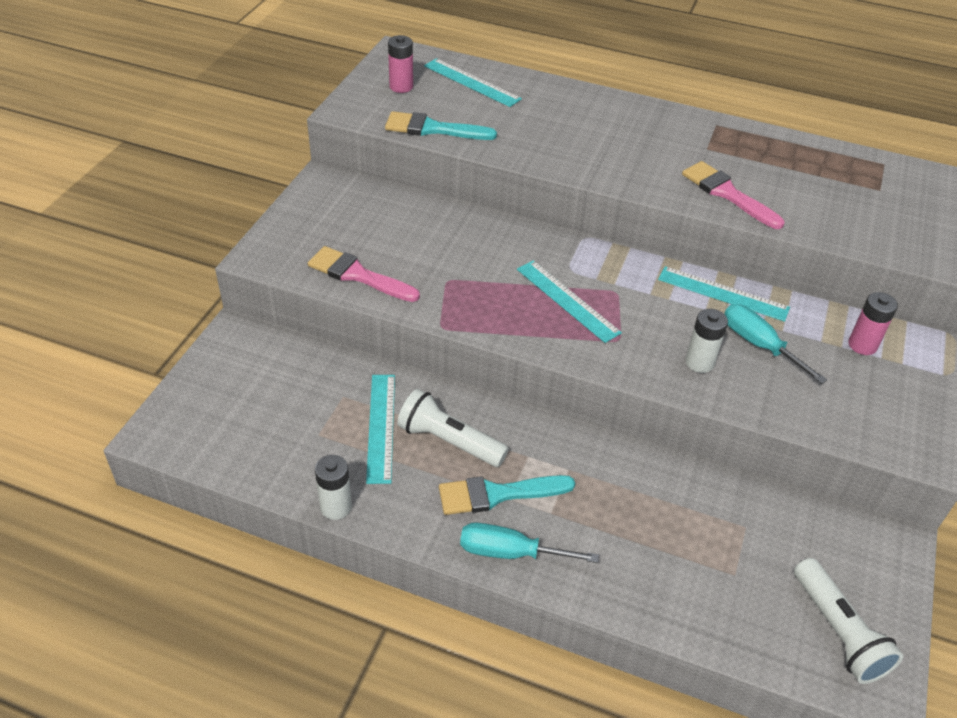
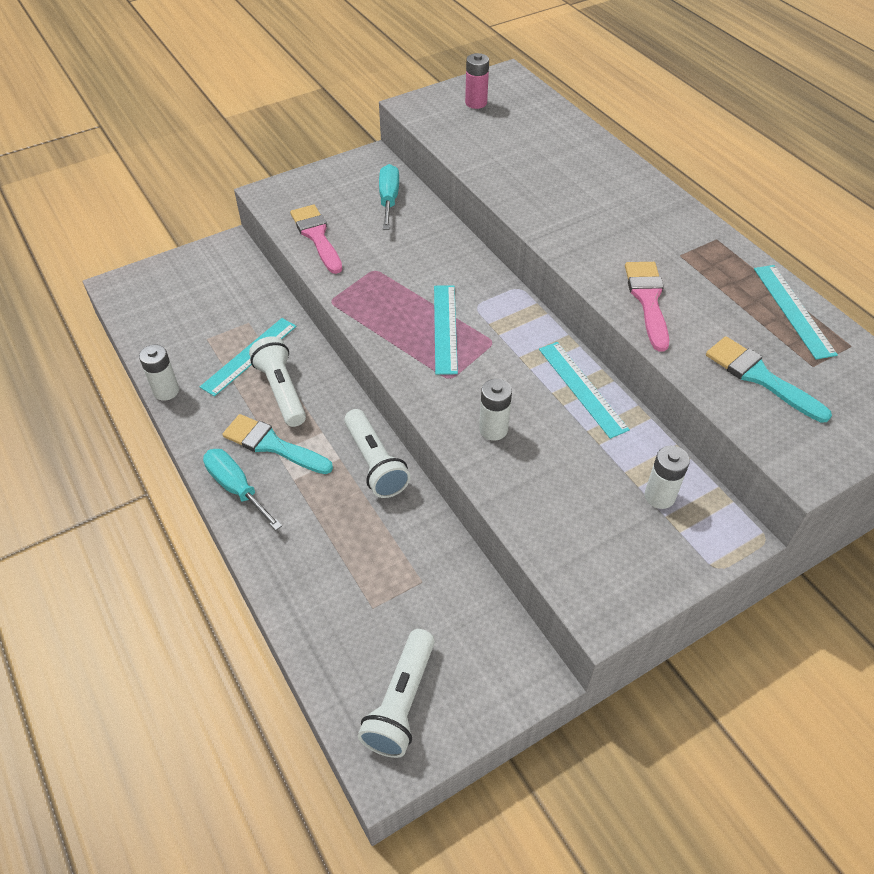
camera: 40 degrees right, 5 degrees up
turquoise brush [385,111,497,140] -> turquoise brush moved to [706,336,832,423]
turquoise ruler [424,58,522,107] -> turquoise ruler moved to [754,265,838,359]
turquoise screwdriver [724,304,827,384] -> turquoise screwdriver moved to [379,164,399,230]
pink battery [848,292,898,355] -> white battery [645,446,690,509]
none -> white flashlight [344,409,411,498]

